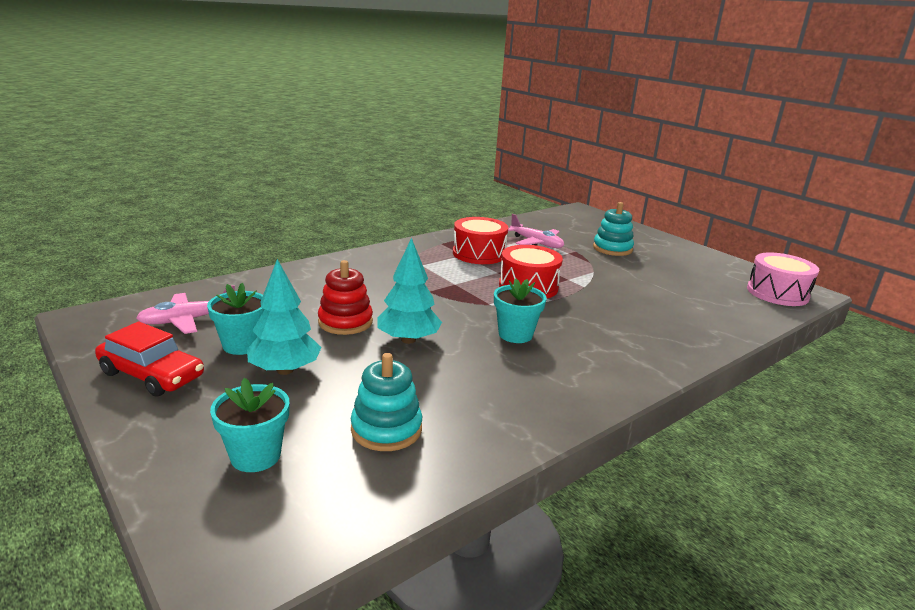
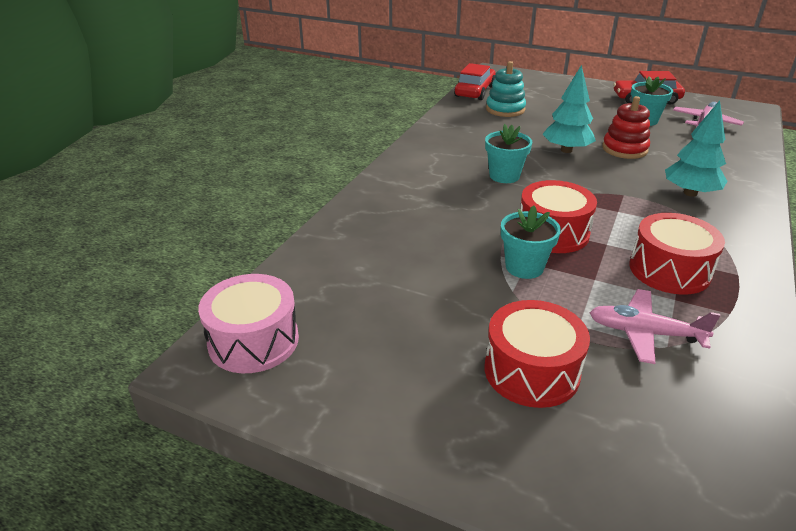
camera: 155 degrees right, 10 degrees up
turquoise flower pot [210,378,290,472] -> turquoise flower pot moved to [501,206,561,279]
turquoise tree [247,259,322,375] -> turquoise tree moved to [665,100,727,197]
turquoise stacking toy [593,202,634,256] -> red drum [485,300,590,408]
none -> red car [454,63,496,100]

